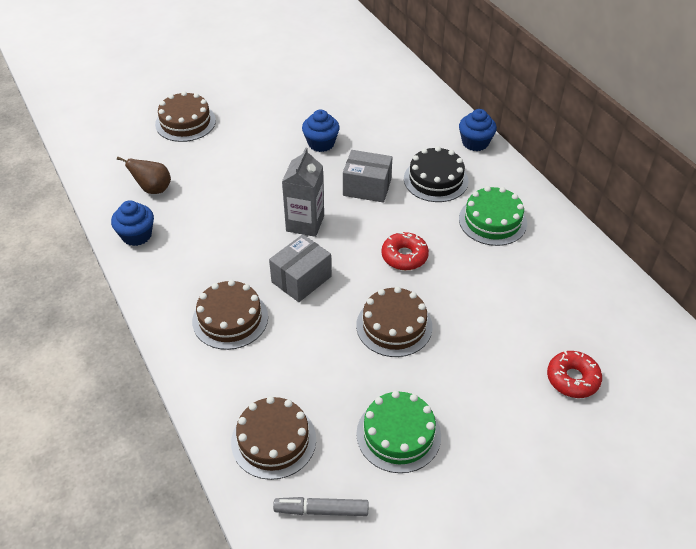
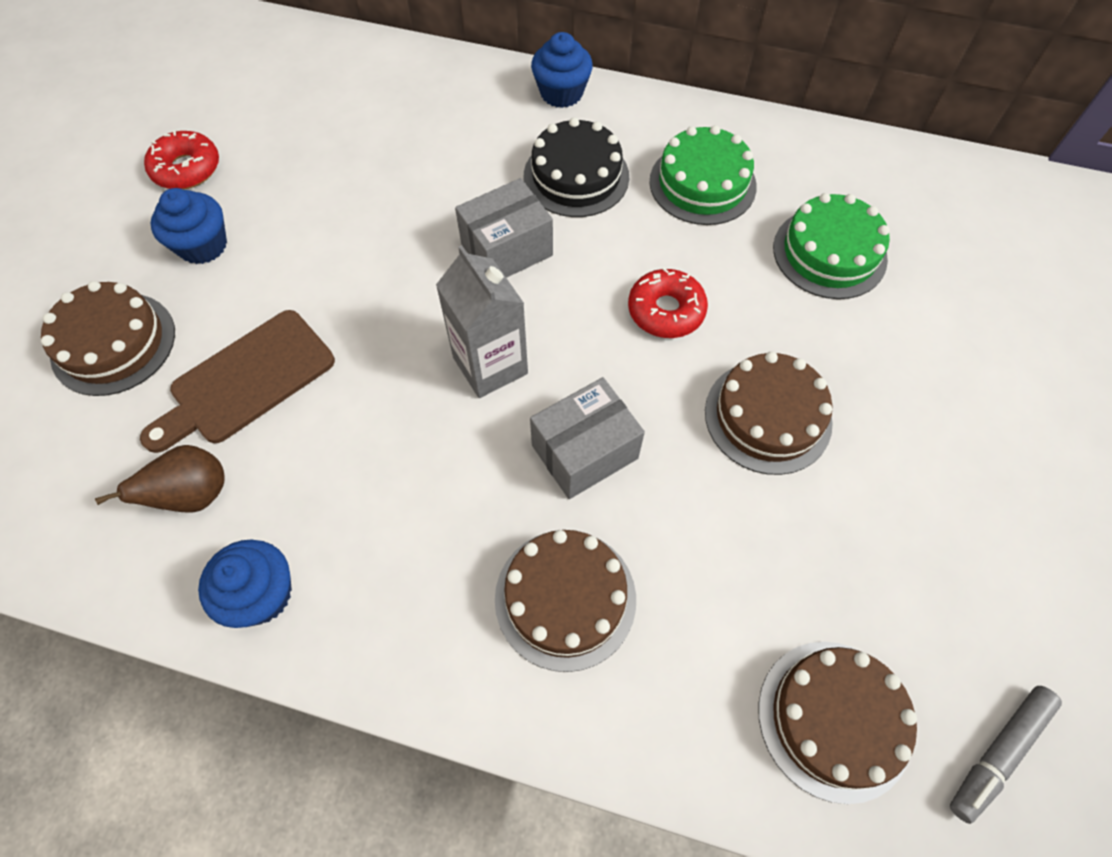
camera: 45 degrees left, 15 degrees up
grey box [269,234,332,302] -> grey box turned 60 degrees clockwise [530,377,645,499]
blue cupcake [302,110,340,152] -> blue cupcake moved to [151,188,227,264]
green cake [356,391,441,473] -> green cake moved to [773,193,890,299]
red donut [547,351,602,398] -> red donut moved to [144,130,219,189]
none -> brown cutting board [140,310,335,453]

